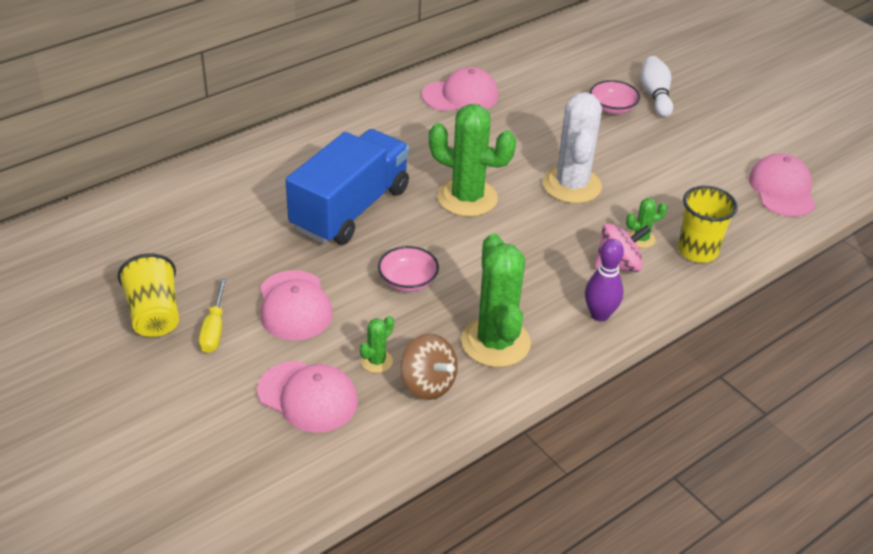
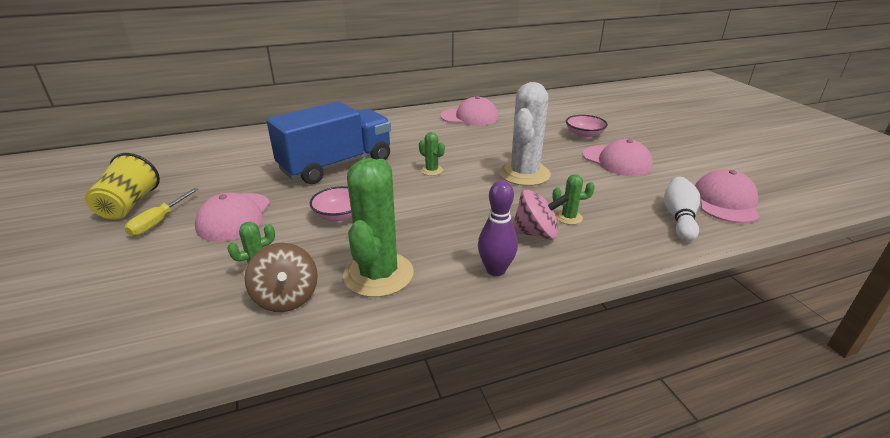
camera: 20 degrees right, 10 degrees down
pink cap [257,361,358,433] -> pink cap moved to [583,139,653,176]
green cactus [429,104,516,217] -> green cactus [419,132,445,176], size x0.45
white bowling pin [641,56,673,117] -> white bowling pin moved to [664,177,700,242]
yellow cup [678,186,738,263] -> none

